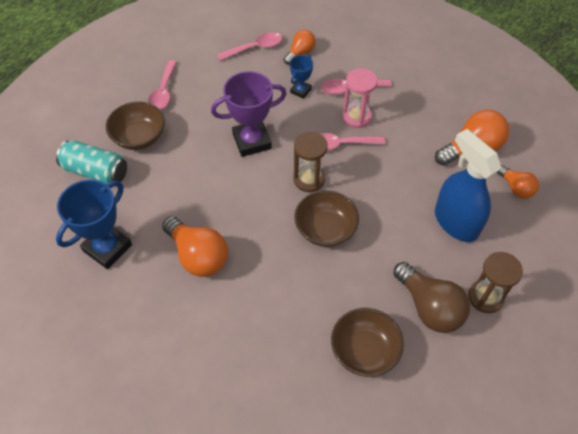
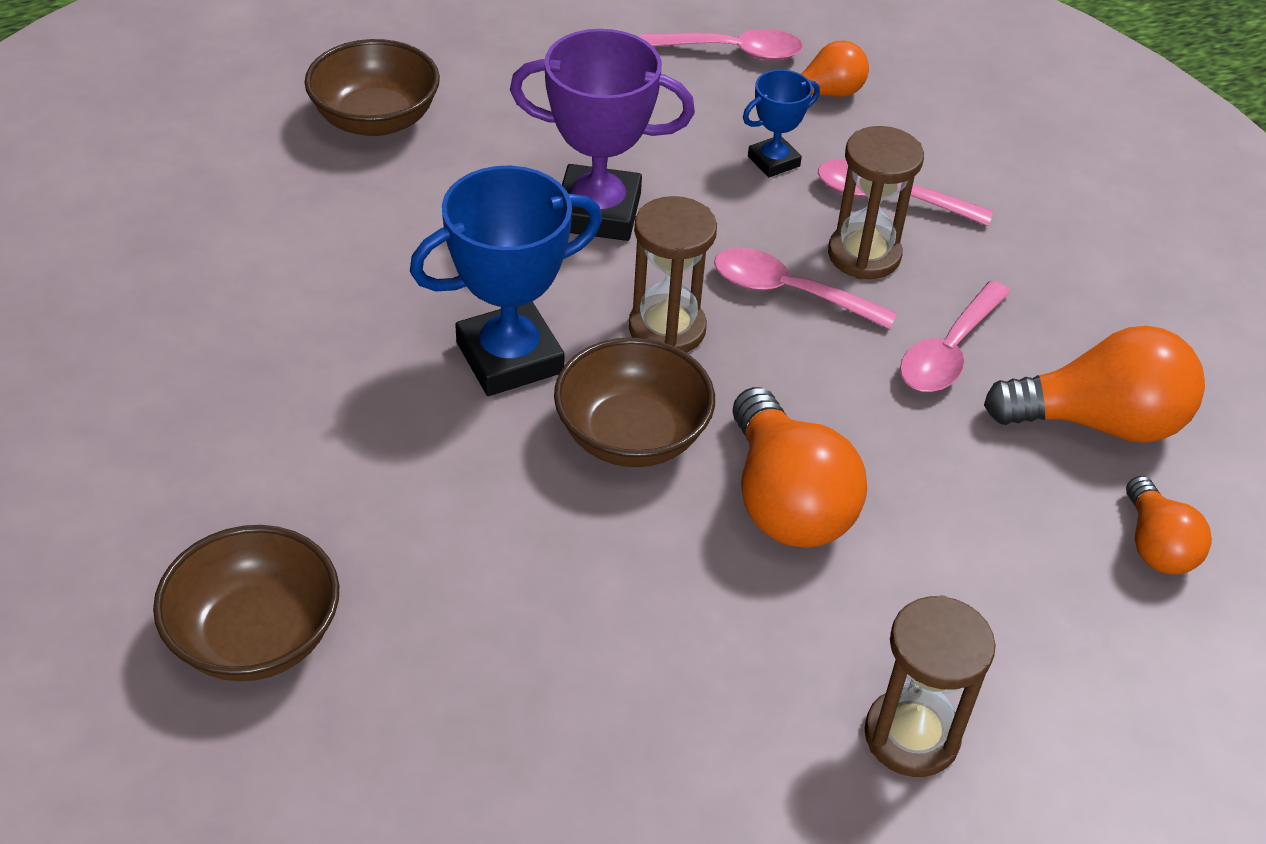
camera: 25 degrees right, 10 degrees down
turquoise can [56,141,127,184] -> none
blue trophy [56,180,132,269] -> blue trophy moved to [410,166,602,396]
pink spoon [148,60,177,110] -> pink spoon moved to [900,281,1011,392]
orange light bulb [162,216,228,277] -> orange light bulb moved to [733,387,867,548]
brown bowl [331,308,404,377] -> brown bowl moved to [153,525,339,681]
pink hourglass [342,68,378,128] -> brown hourglass [828,126,924,279]
brown light bulb [393,262,470,333] -> none
blue spray bottle [435,129,502,242] -> none

